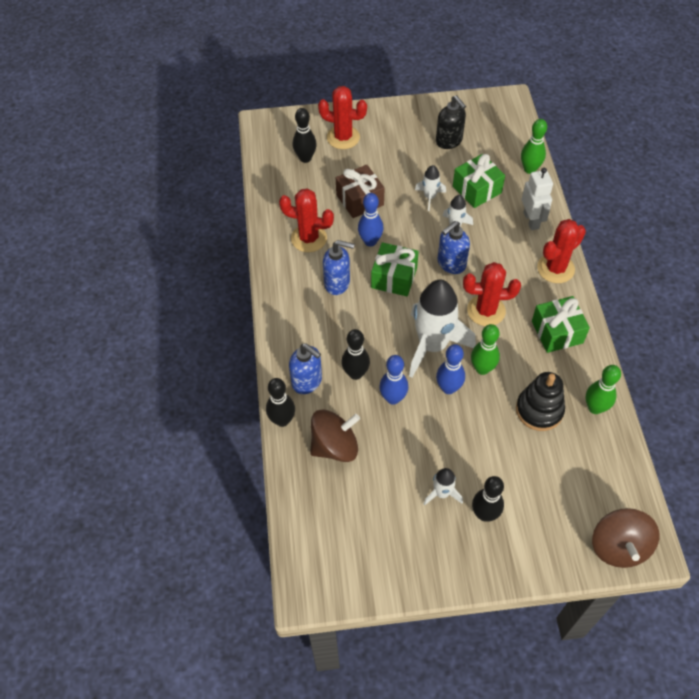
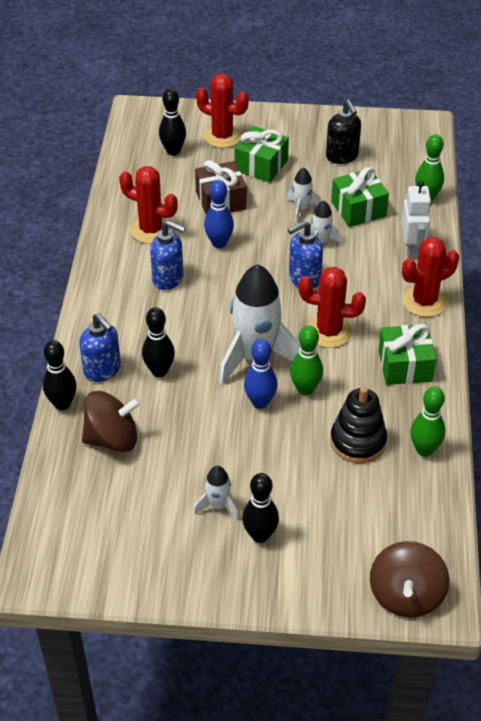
camera: 10 degrees right, 10 degrees down
green gift [371,242,419,296] -> green gift moved to [234,126,289,183]
blue bowling pin [379,355,408,405] -> none

